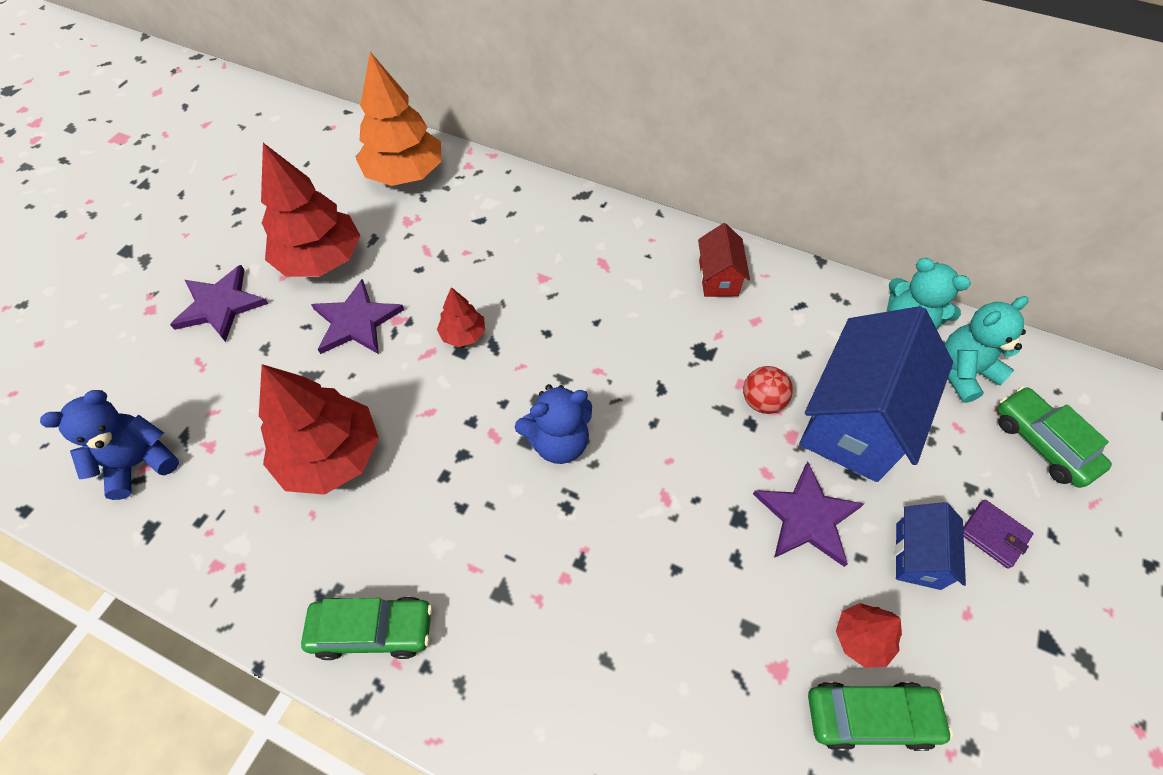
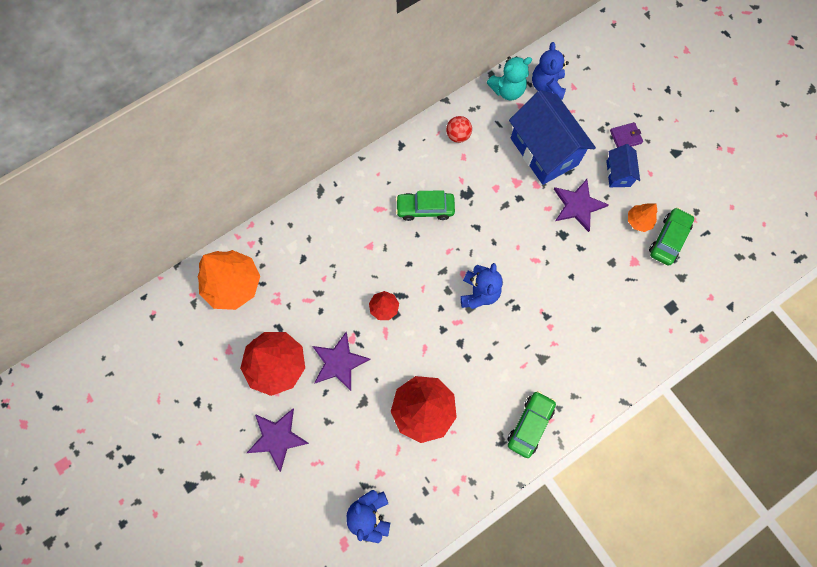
camera: 60 degrees left, 15 degrees up
red house [698,223,750,297] -> none
red ball [743,366,793,414] -> red ball moved to [446,116,472,143]
red tree [836,603,902,668] -> orange tree [628,203,658,232]
blue house [895,502,966,590] -> blue house turned 45 degrees clockwise [606,144,640,187]
turquoise teddy bear [945,296,1028,403] -> blue teddy bear [532,42,569,100]
green car [997,386,1112,488] -> green car moved to [396,190,455,221]

